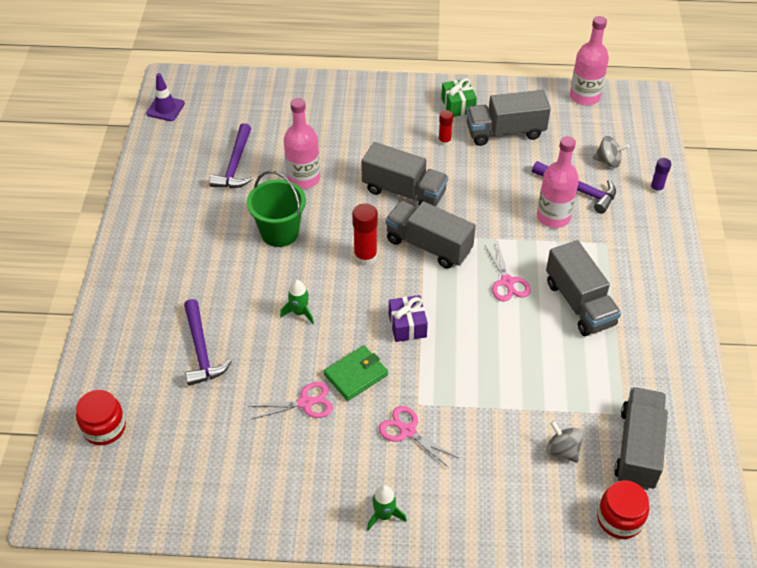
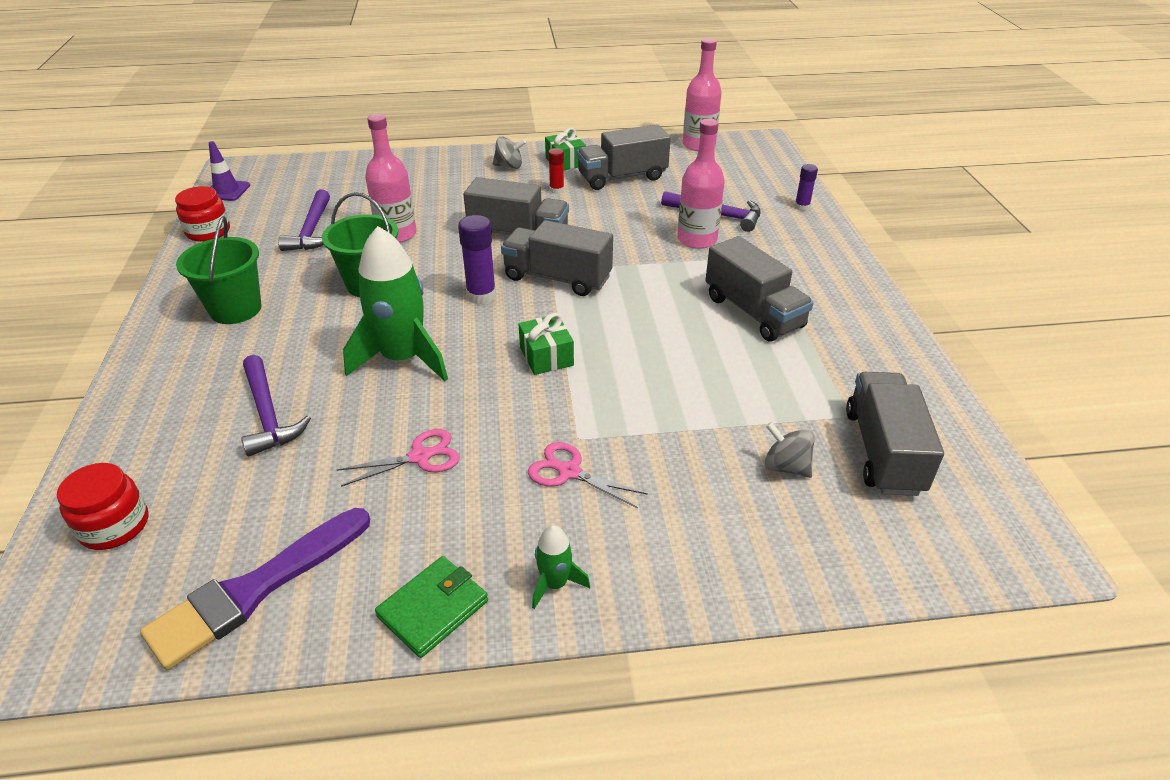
camera: 10 degrees left, 10 degrees down
green rocket [280,280,314,324] -> green rocket [343,226,448,381], size x2.19
green wallet [324,345,388,401] -> green wallet moved to [375,556,488,658]
red glue stick [352,203,378,266] -> purple glue stick [458,215,496,305]
purple gift [389,295,428,342] -> green gift [518,313,574,375]
pink scissors [485,244,531,302] -> none
grey spinning top [593,136,630,168] -> grey spinning top moved to [493,137,526,169]
red jar [597,480,649,539] -> red jar moved to [175,186,230,242]
none -> purple brush [140,508,370,670]
none -> green bucket [176,216,262,324]

